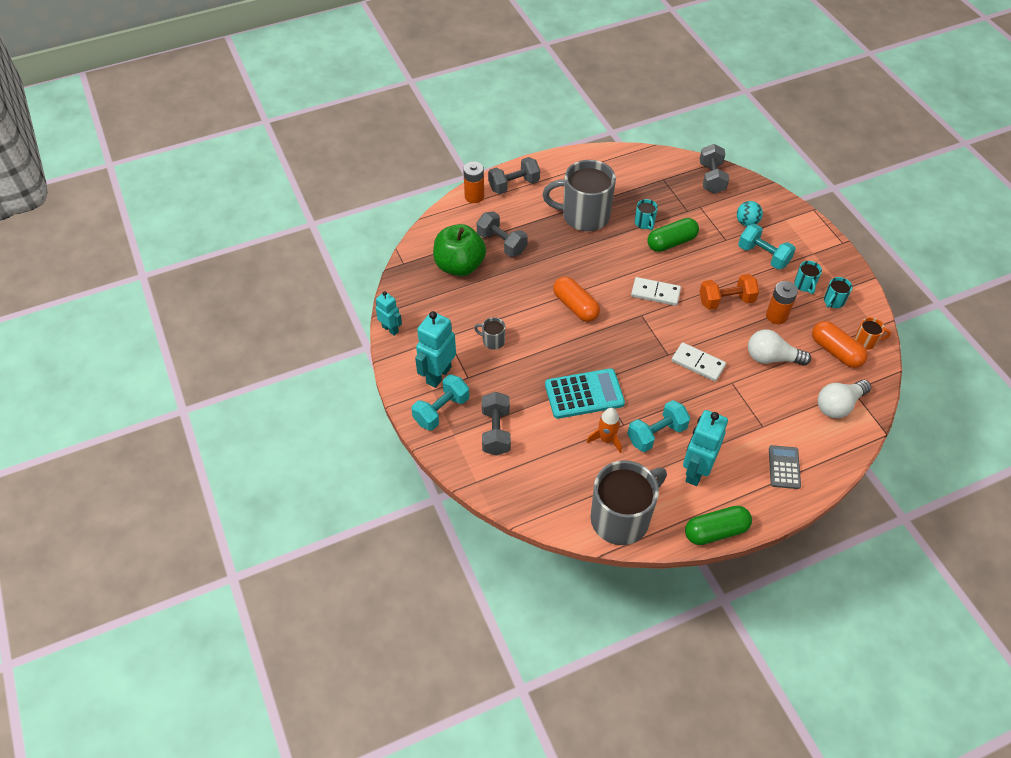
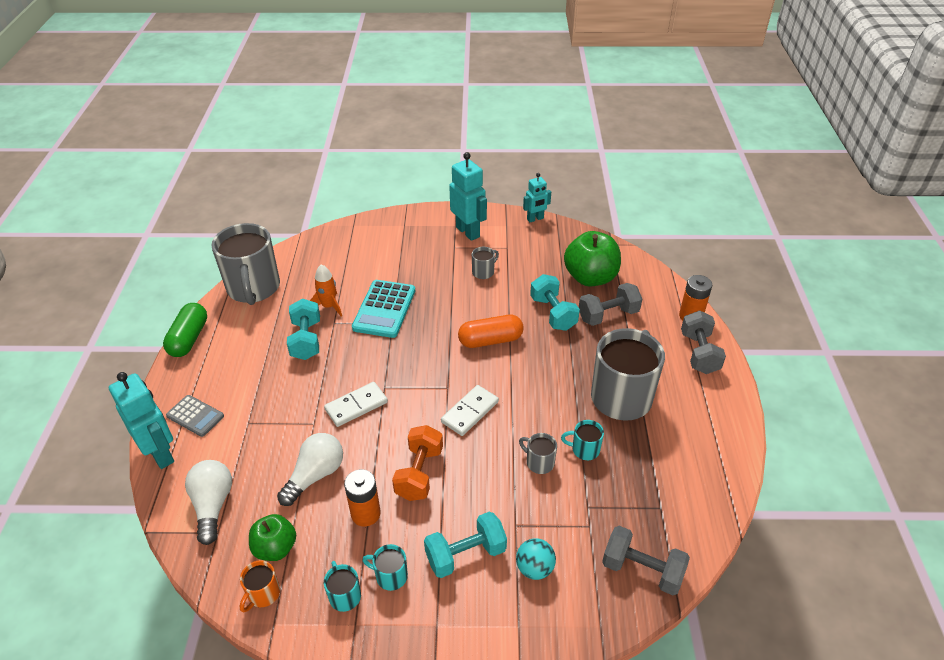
camera: 115 degrees right, 10 degrees down
turquoise dumbbell [411,374,469,431] -> turquoise dumbbell moved to [530,274,580,331]
grey dumbbell [482,392,511,455] -> none
green capsule [647,218,699,252] -> grey mug [519,433,557,474]
turquoise robot [683,410,728,486] -> turquoise robot moved to [109,372,174,469]
orange capsule [812,321,868,368] -> green apple [249,514,296,561]

